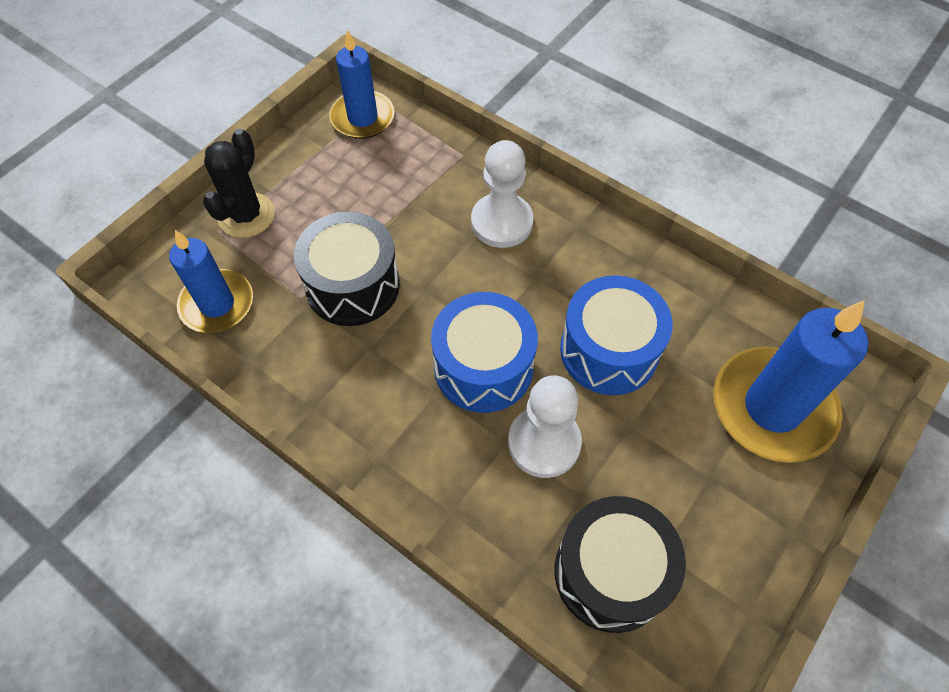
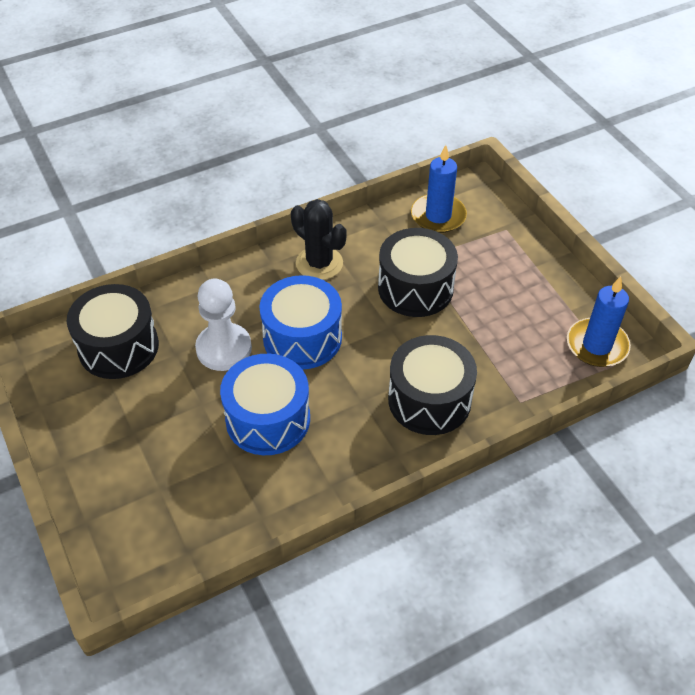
camera: 115 degrees right, 10 degrees down
black cactus [203,129,275,238] -> black cactus moved to [291,199,347,280]
white pawn [471,140,533,248] -> black drum [388,335,477,435]
blue candle [713,300,868,463] -> none

